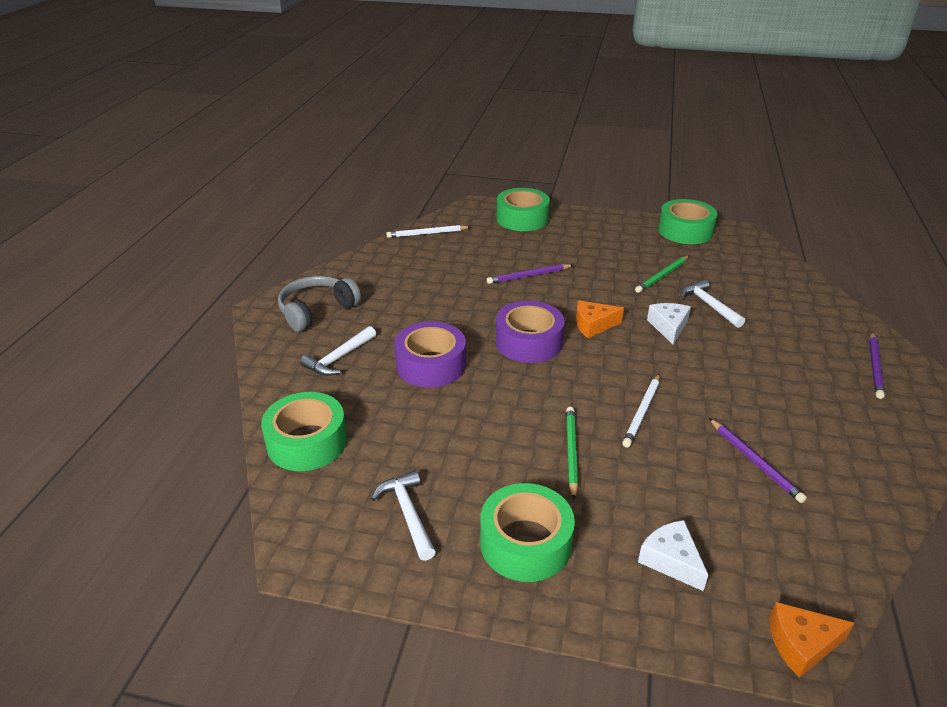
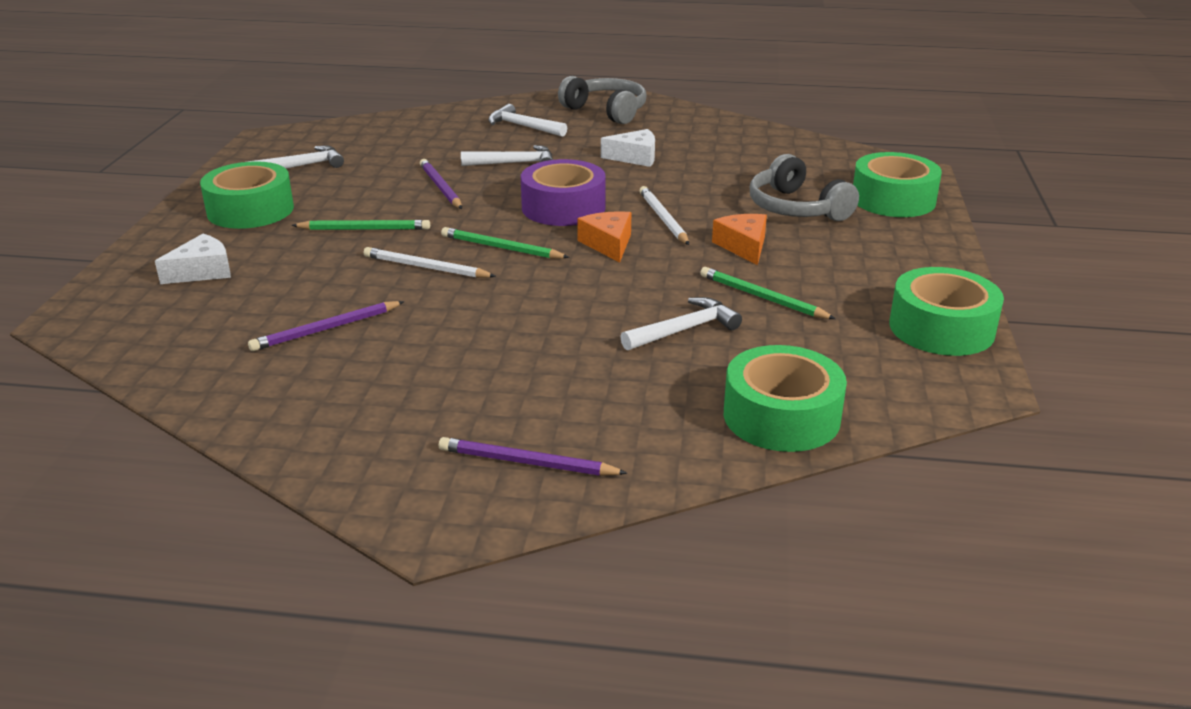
camera: 85 degrees right, 5 degrees down
green tape [261,392,347,471] -> green tape moved to [724,345,847,452]
white pencil [386,225,470,238] -> white pencil moved to [640,186,689,245]
purple tape [394,322,466,387] -> white hammer [461,145,553,166]
purple pencil [487,264,573,284] -> purple pencil moved to [420,159,462,209]
white cheese [647,303,691,345] -> white cheese moved to [601,129,655,167]
orange cheese [769,602,854,677] -> orange cheese moved to [712,214,767,265]
none -> green pencil [441,227,569,259]
none -> grey headphones [750,154,859,221]

